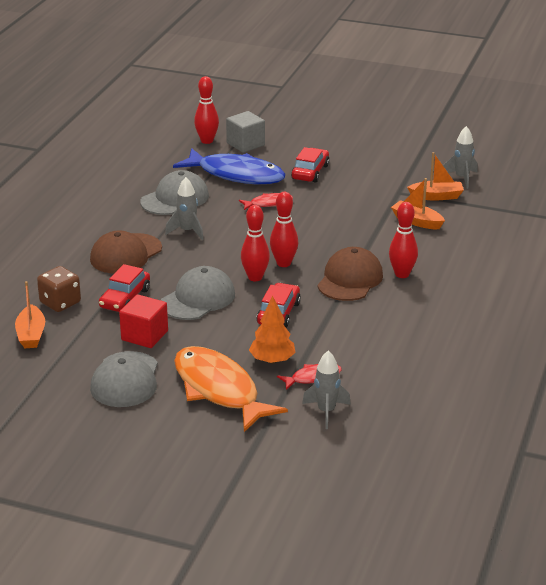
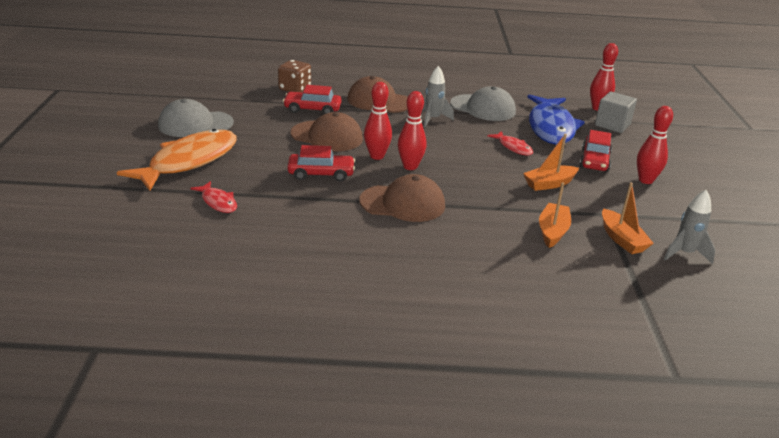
camera: 70 degrees right, 0 degrees up
orange boat [15,281,45,348] -> orange boat moved to [523,134,579,191]
red cube [119,294,168,348] -> none
grey cap [161,266,235,320] -> brown cap [290,112,363,151]
orange tree [249,296,296,364] -> none
red car [291,147,330,183] -> red car turned 105 degrees clockwise [580,130,612,172]
grey rocket [302,351,351,429] -> none
red bowling pin [389,202,418,278] -> red bowling pin moved to [637,106,673,184]

